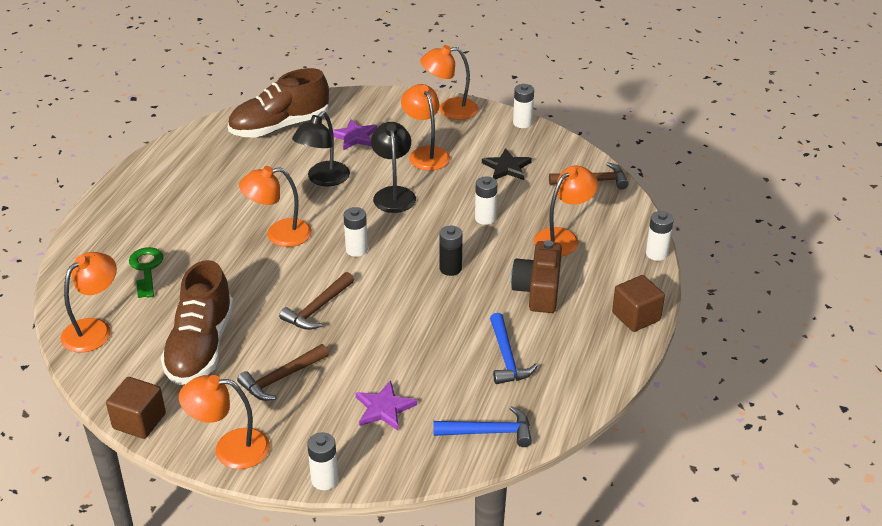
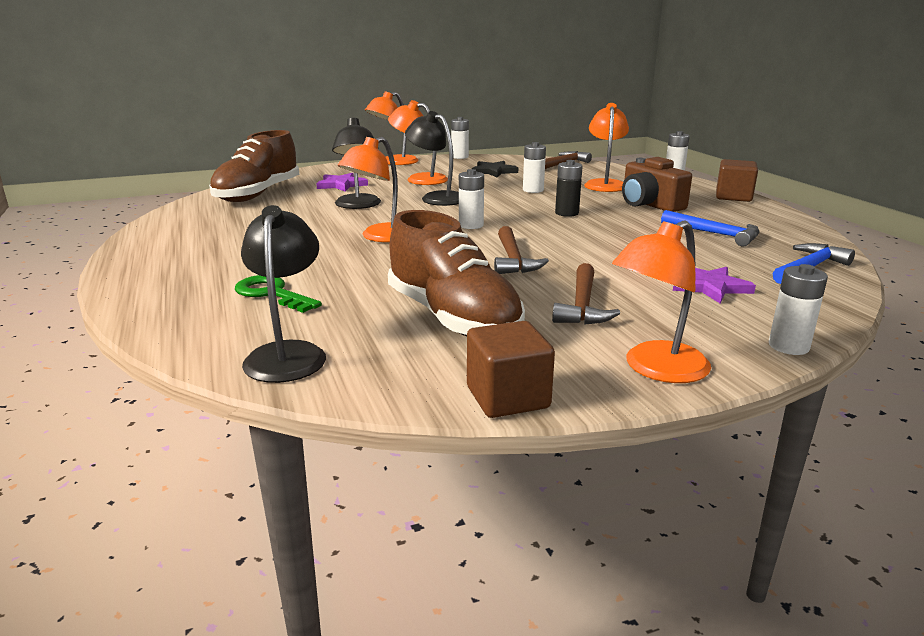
camera: 40 degrees left, 15 degrees down
orange lamp [61,252,117,353] -> black lamp [241,205,326,383]

